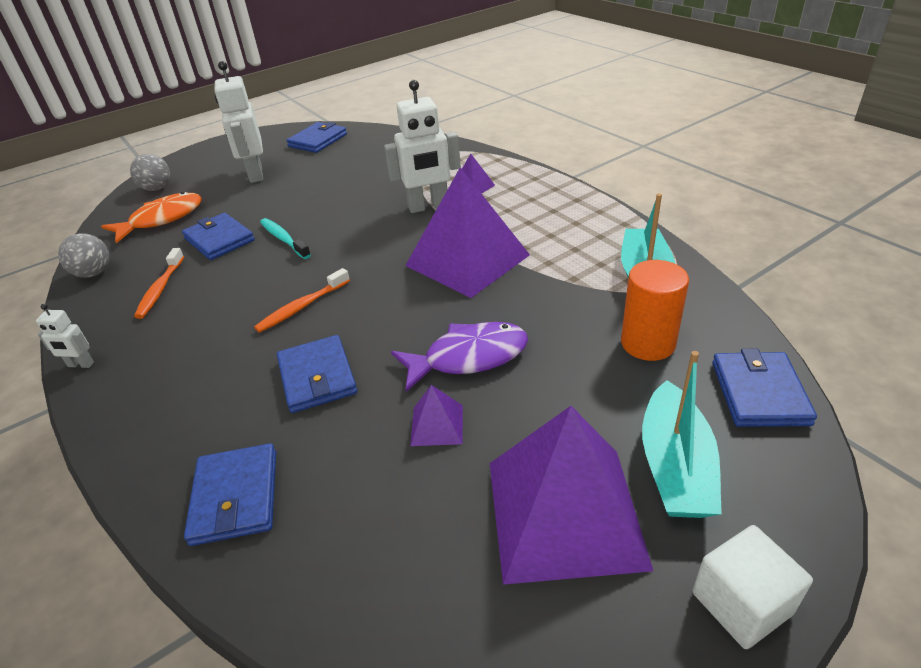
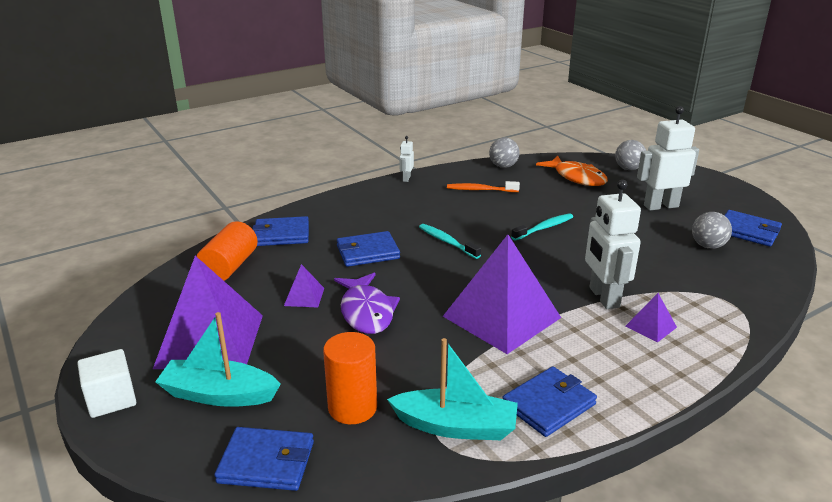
camera: 90 degrees right, 10 degrees down
blue wallet [182,213,255,260] -> blue wallet moved to [503,366,597,437]
orange toothbrush [254,268,350,333] -> turquoise toothbrush [419,224,481,259]
none -> orange cylinder [196,221,258,281]
none -> grey ball [692,212,732,249]

